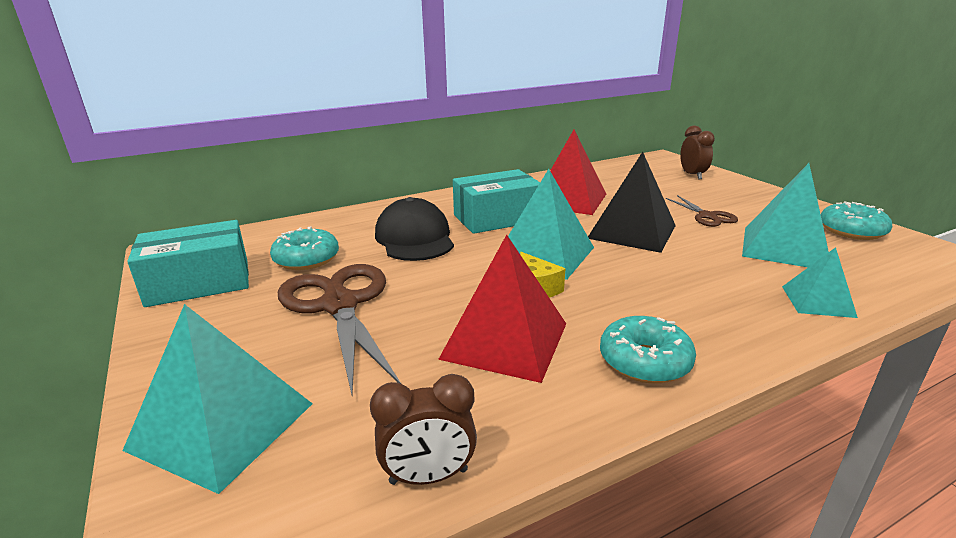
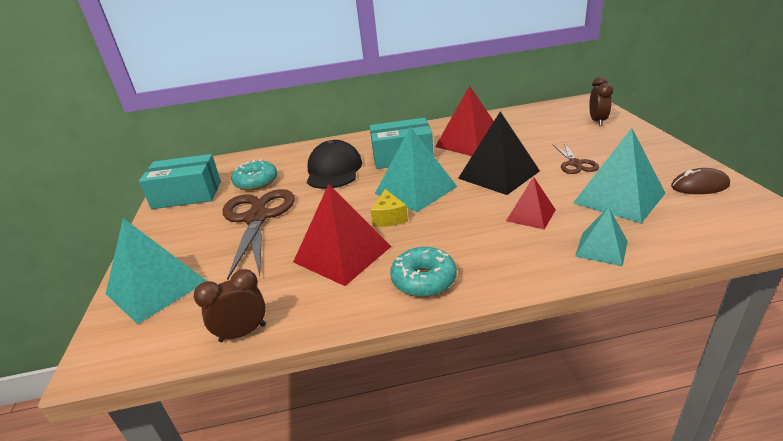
camera: 20 degrees right, 5 degrees up
brown clock [370,374,477,485] -> brown clock turned 150 degrees clockwise [194,269,266,342]
turquoise donut [821,201,892,240] -> brown mouse [671,168,730,194]
none -> red pyramid [506,177,556,230]

